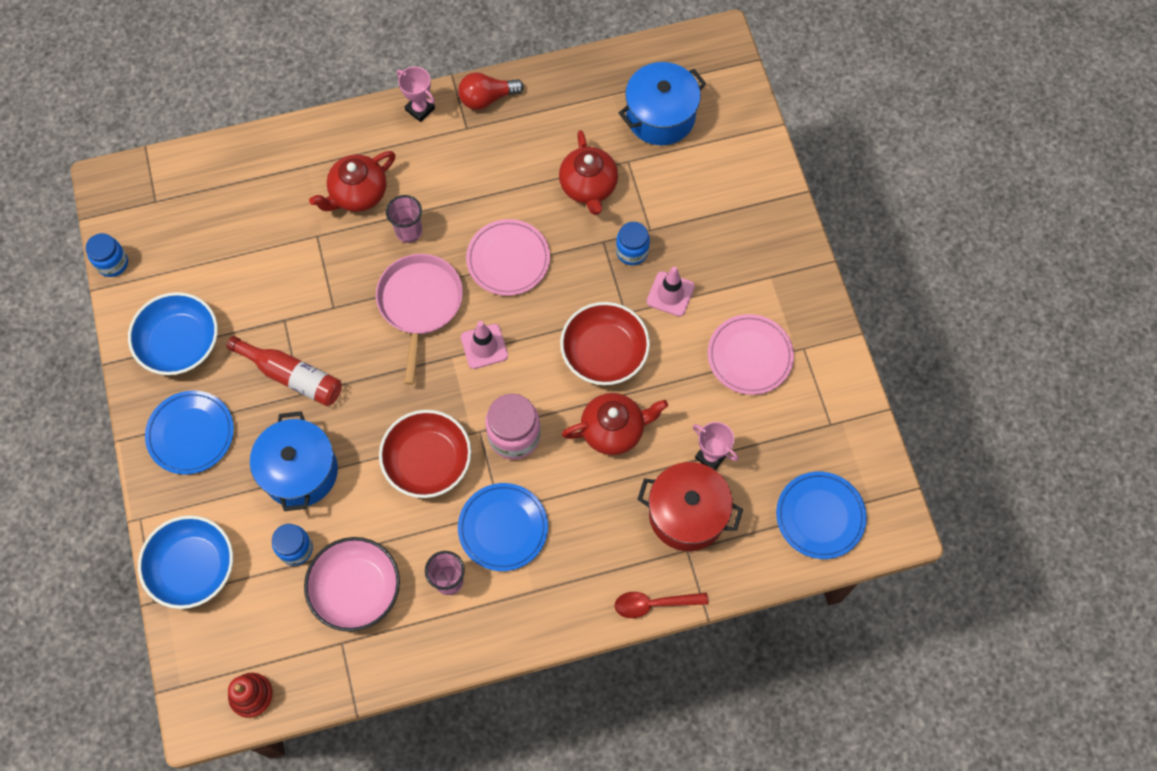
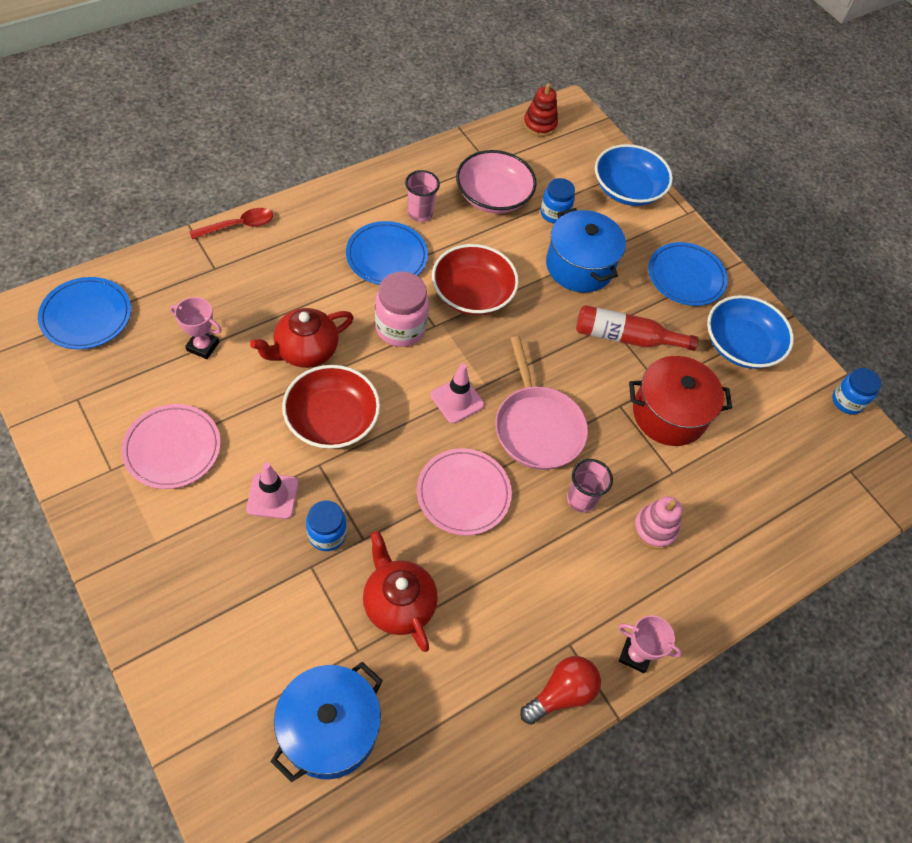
camera: 155 degrees right, 10 degrees down
red teapot [309,151,396,212] -> pink stacking toy [633,496,682,550]
red pot [637,462,743,551] -> red pot moved to [629,356,732,446]

